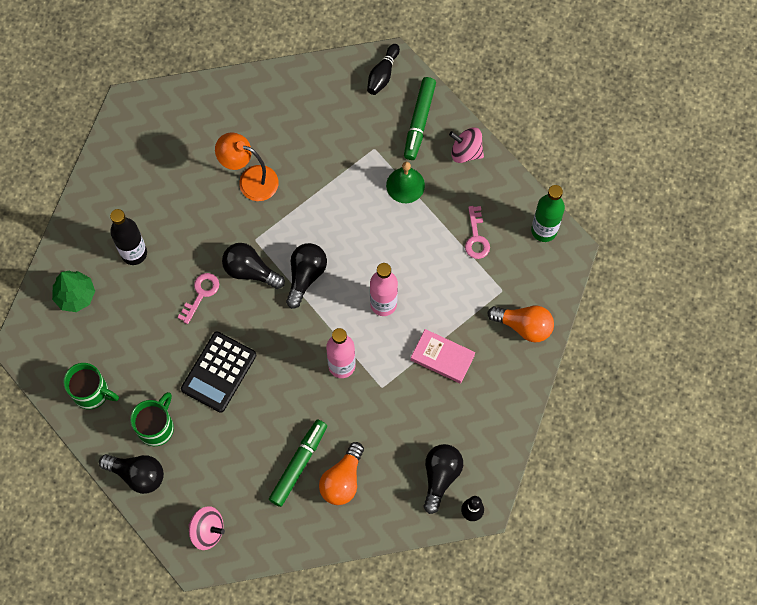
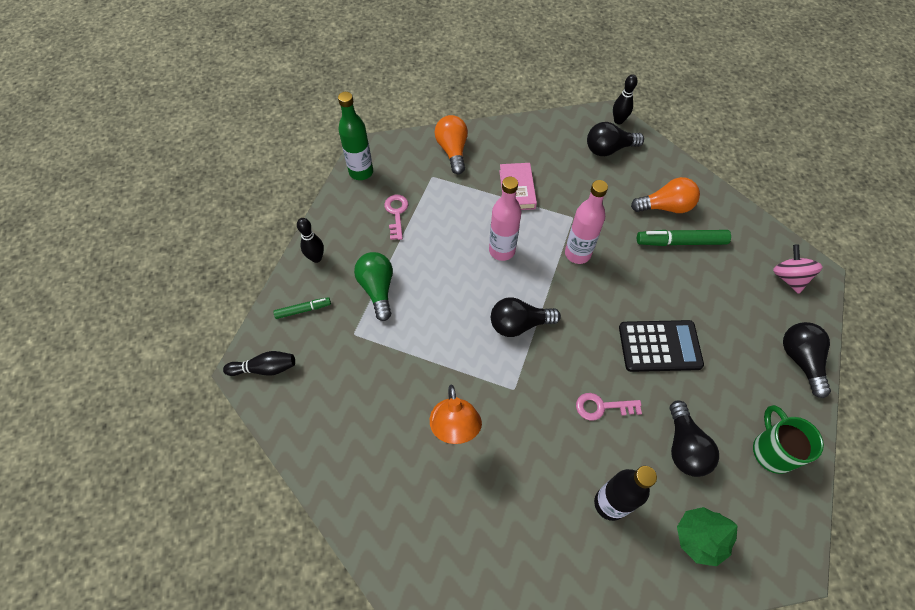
camera: 120 degrees left, 10 degrees down
green mug [130,392,174,446] -> none
black light bulb [222,243,285,289] -> black light bulb moved to [669,400,719,477]
green bell [386,162,425,203] -> green light bulb [354,252,393,321]
green marker [404,77,436,160] -> green marker [274,297,331,319], size x0.58
pink spinning top [449,128,484,163] -> black bowling pin [297,218,324,263]
pink key [465,206,490,259] -> pink key turned 60 degrees counterclockwise [384,195,408,240]

